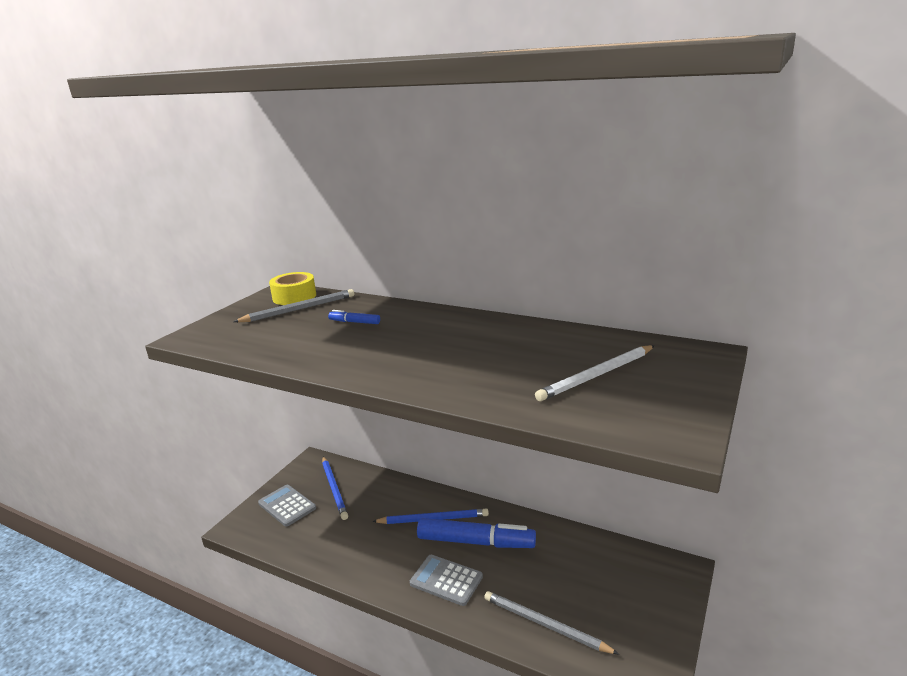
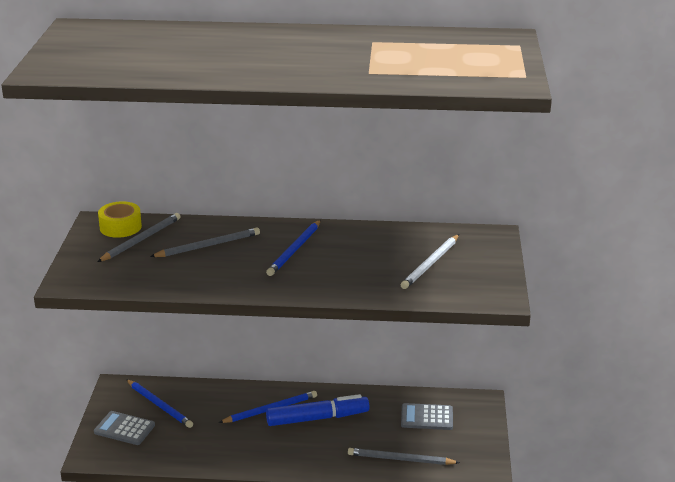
camera: 25 degrees left, 5 degrees up
blue marker [328,310,380,324] -> grey pencil [150,227,260,257]
grey calculator [410,555,483,606] -> grey calculator moved to [401,403,453,430]
none -> blue pencil [266,220,321,276]

